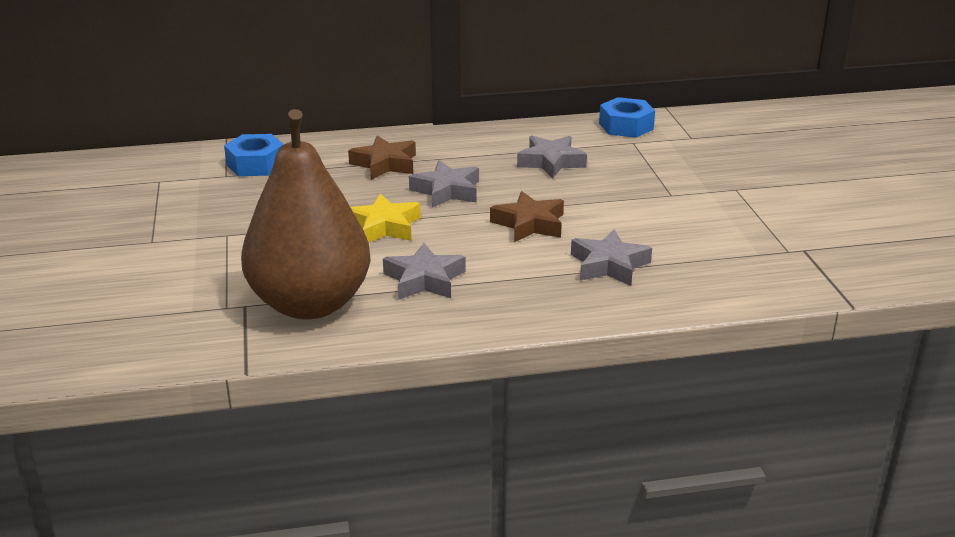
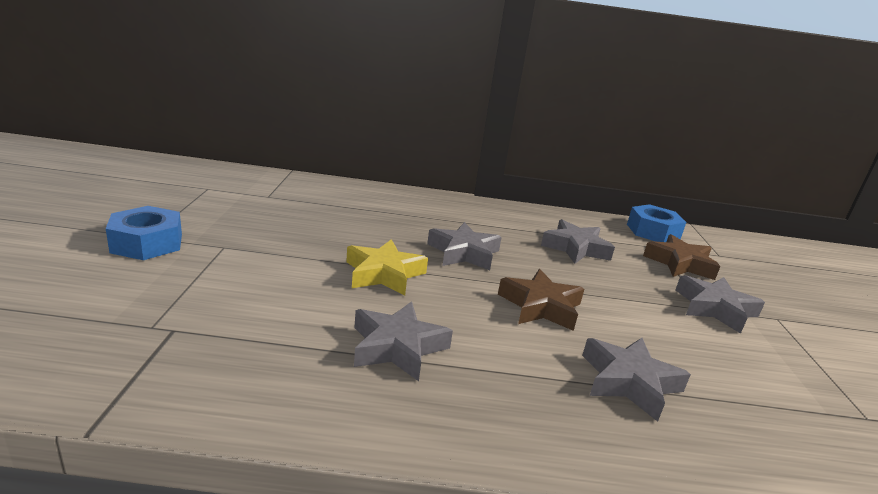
camera: 10 degrees right, 5 degrees down
blue nut [224,134,284,176] -> blue nut moved to [106,206,182,260]
brown pear [241,109,371,320] -> none
brown star [348,136,416,180] -> brown star moved to [643,234,720,280]
none -> grey star [675,275,765,334]

